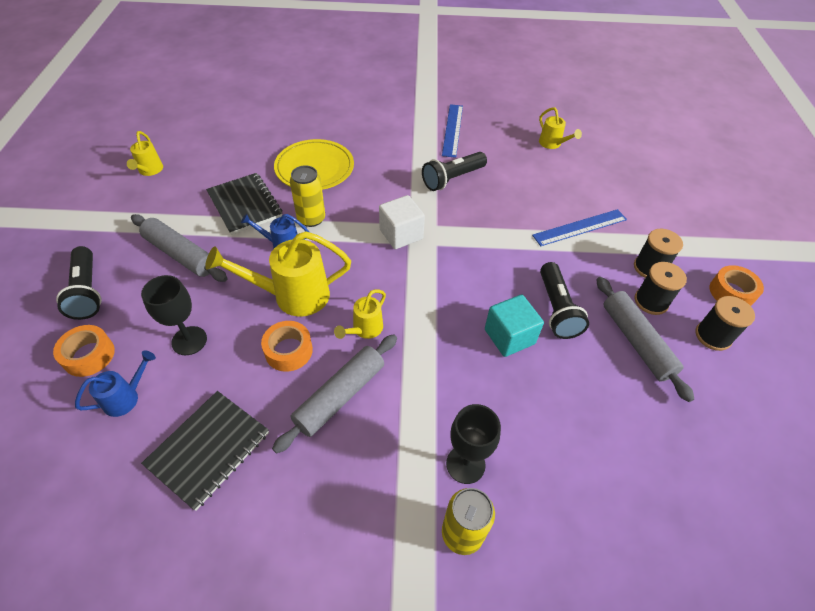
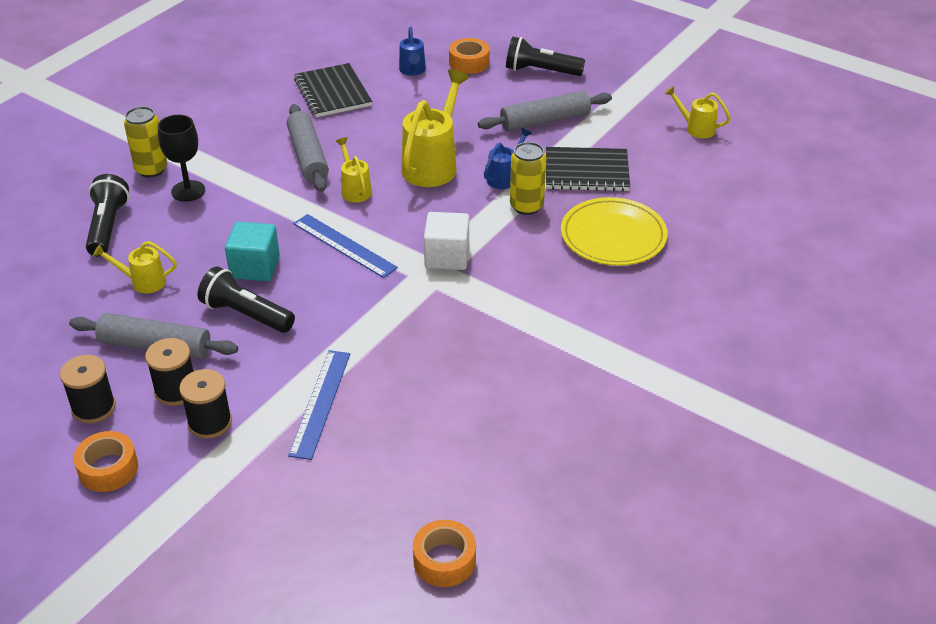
camera: 125 degrees right, 10 degrees down
black goblet [141,275,207,355] -> none
orange tape [261,321,313,372] -> orange tape moved to [413,520,476,587]
black flashlight [422,152,487,191] -> black flashlight moved to [86,174,129,256]
blue ruler [442,104,463,158] -> blue ruler moved to [293,214,398,278]
yellow watering can [539,107,582,149] -> yellow watering can moved to [93,241,177,293]

